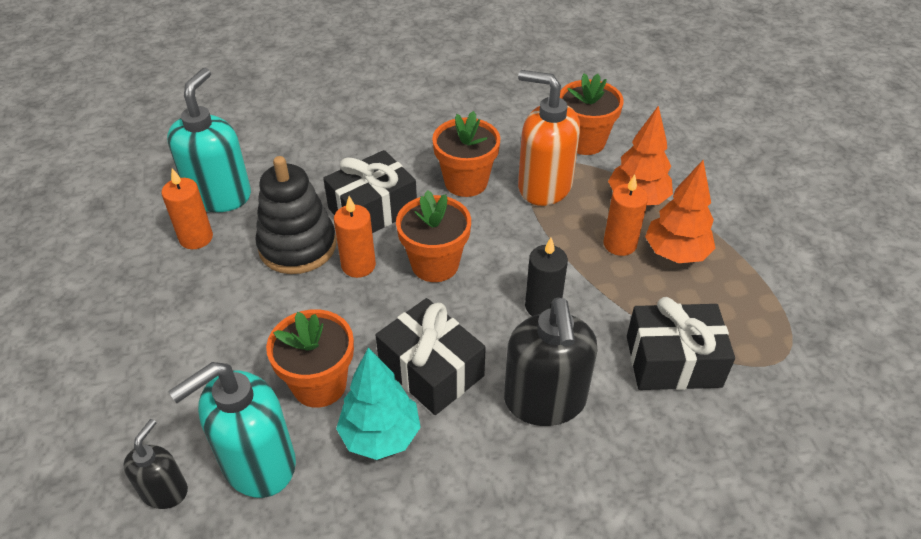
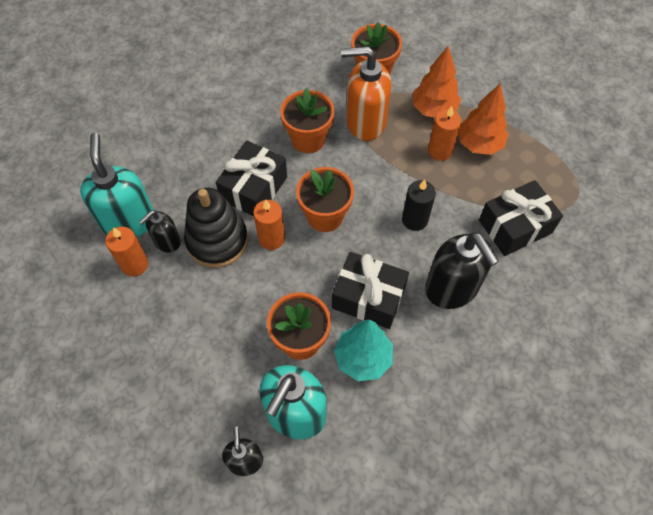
camera: 25 degrees left, 15 degrees up
none -> black soap dispenser [139,210,181,253]

